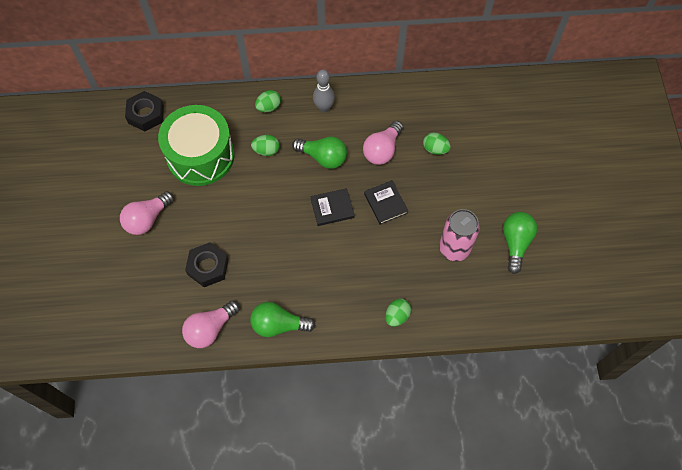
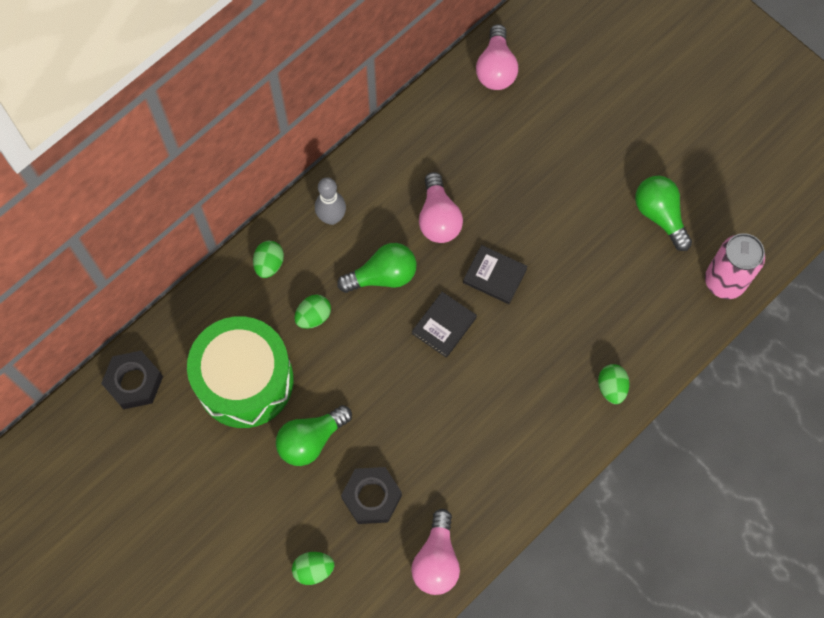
camera: 40 degrees left, 5 degrees up
pink light bulb [120,191,174,235] -> pink light bulb moved to [476,24,518,90]
green light bulb [250,302,316,337] -> green light bulb moved to [276,405,352,466]
green egg [423,132,451,155] -> green egg moved to [292,552,334,585]
pink can [439,209,480,261] -> pink can moved to [705,233,765,299]

